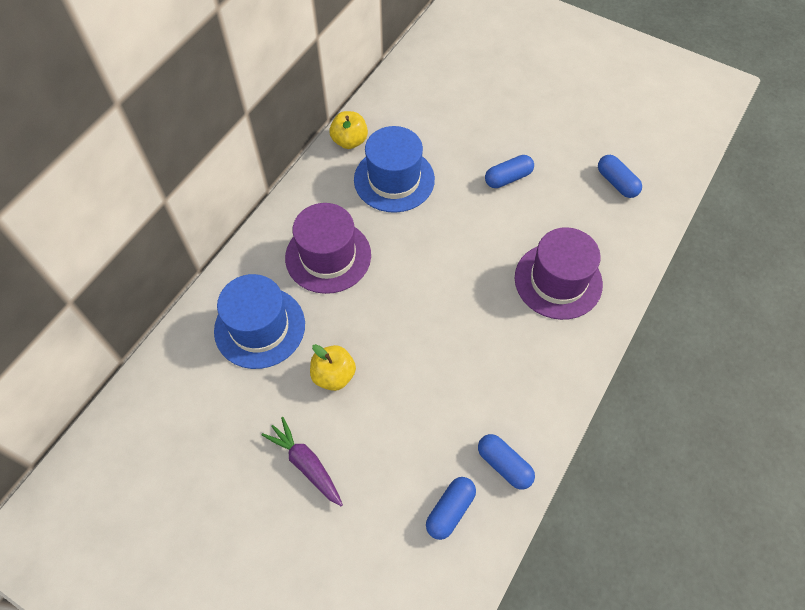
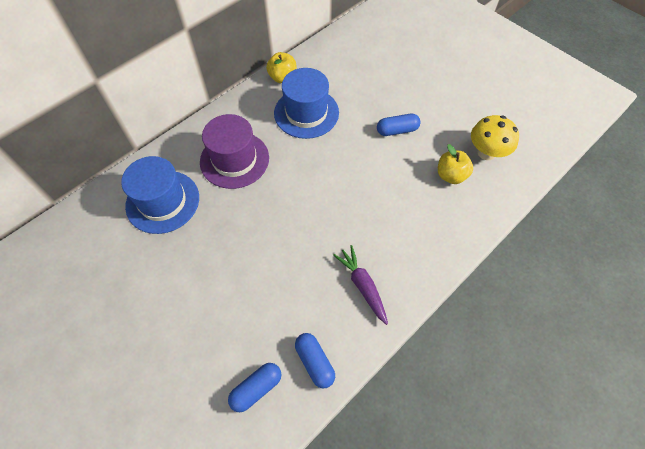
camera: 15 degrees right, 0 degrees up
purple carrot [262,417,343,506] -> purple carrot moved to [333,245,388,325]
yellow apple [310,344,356,391] -> yellow apple moved to [438,144,473,184]
purple hat [515,227,603,320] -> none
blue capsule [598,155,642,198] -> yellow mushroom [471,115,519,160]

